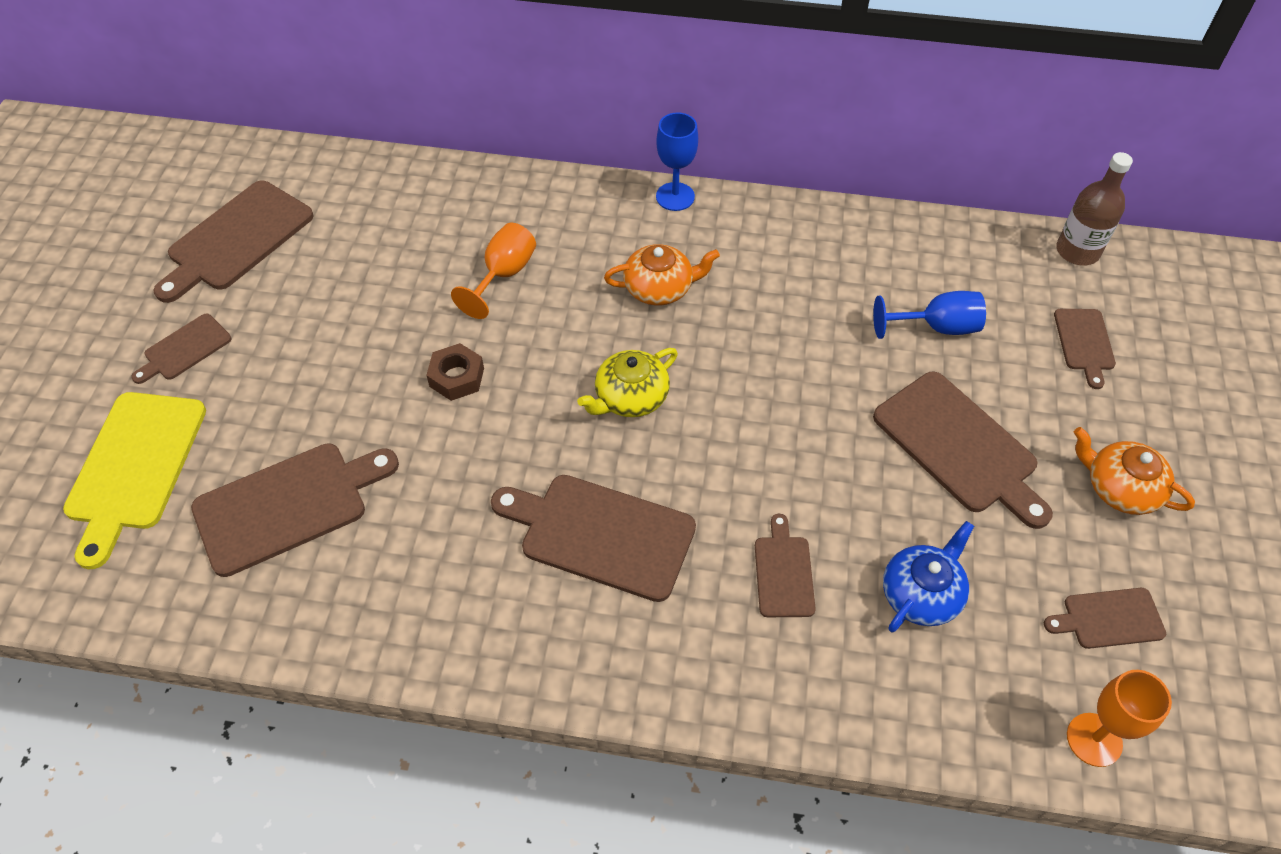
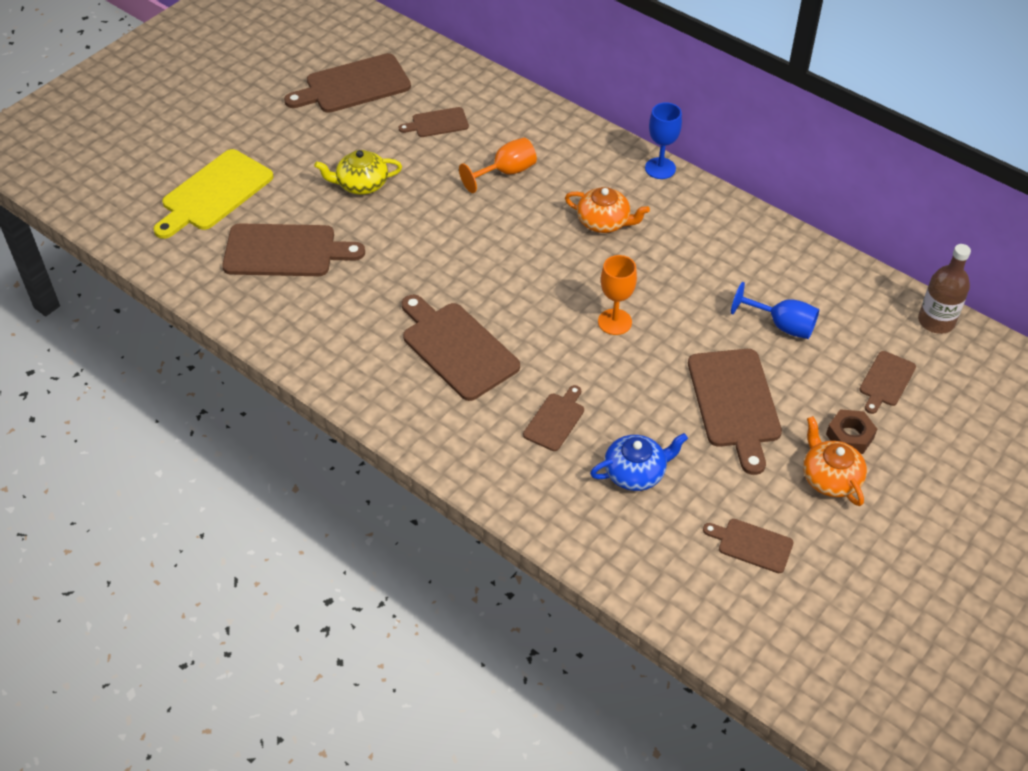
camera: 30 degrees right, 5 degrees down
brown cutting board [131,313,231,384] -> brown cutting board moved to [399,107,469,137]
brown nut [426,343,484,401] -> brown nut moved to [826,409,877,454]
yellow teapot [577,348,678,417] -> yellow teapot moved to [314,150,402,195]
orange goblet [1067,670,1172,767] -> orange goblet moved to [598,255,637,335]

